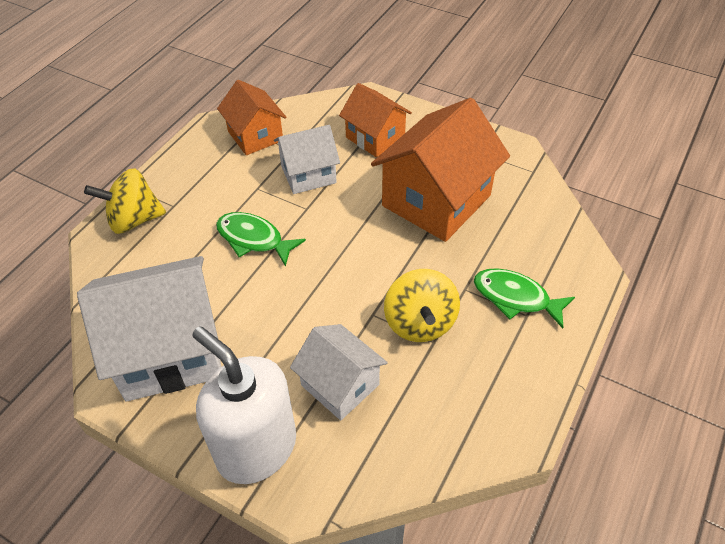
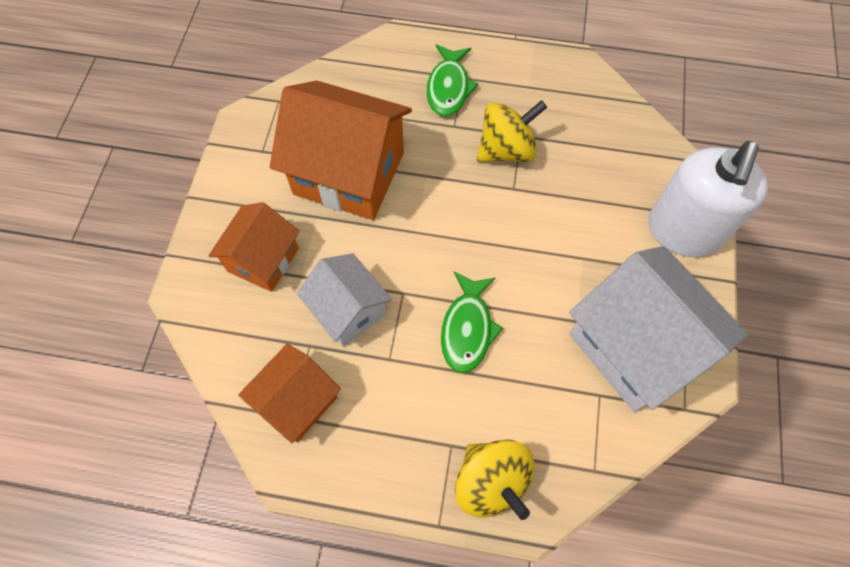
camera: 110 degrees left, 15 degrees up
white house [290,324,388,420] -> none

